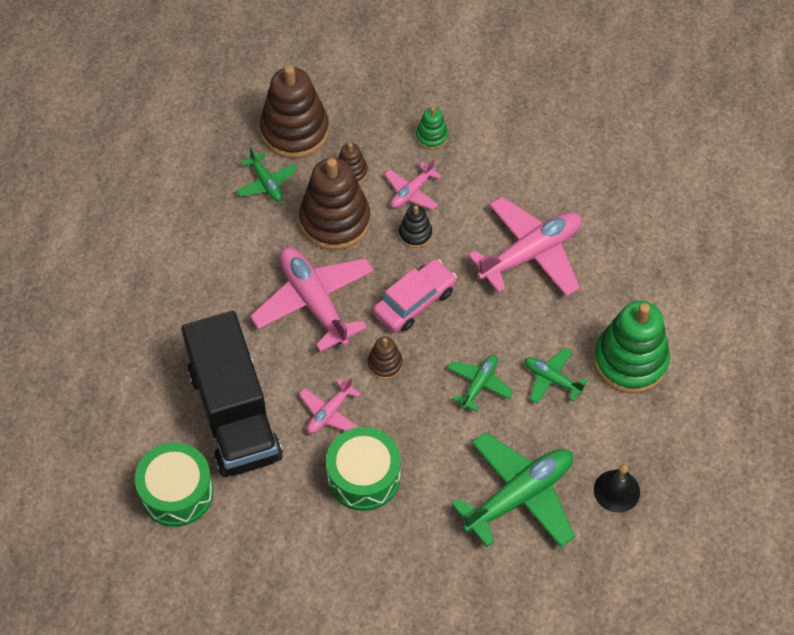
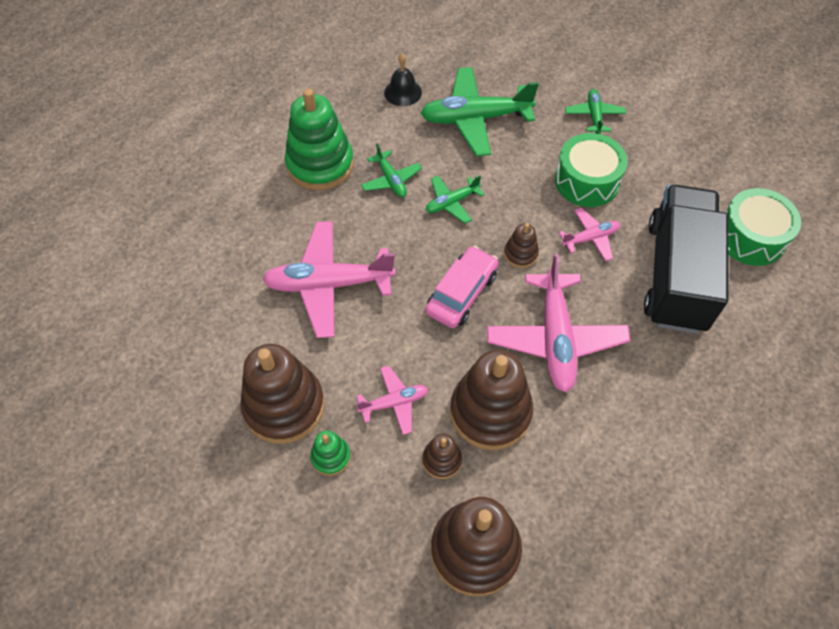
camera: 150 degrees left, 0 degrees up
green plane [236,147,297,202] -> green plane moved to [565,89,626,134]
pink car [373,259,457,332] -> pink car turned 135 degrees clockwise [425,246,498,328]
black stacking toy [399,205,432,248] -> none
none -> brown stacking toy [240,344,325,444]

